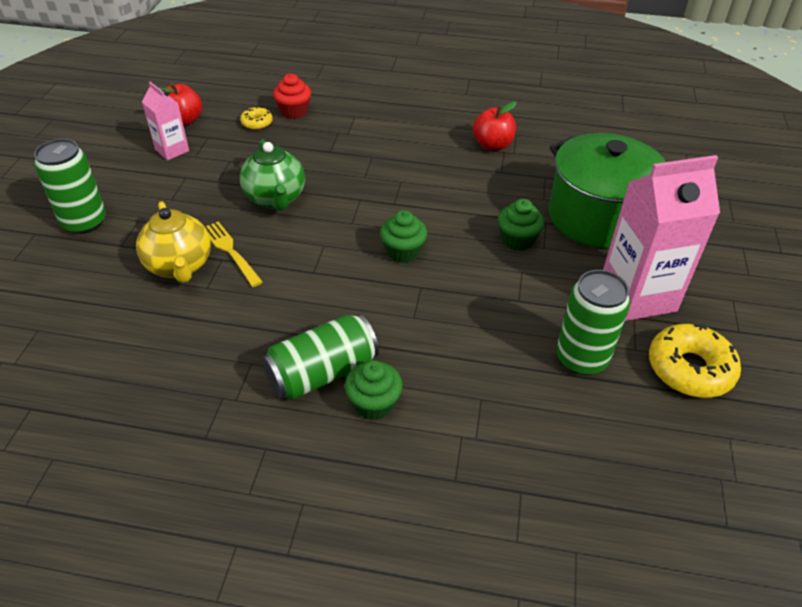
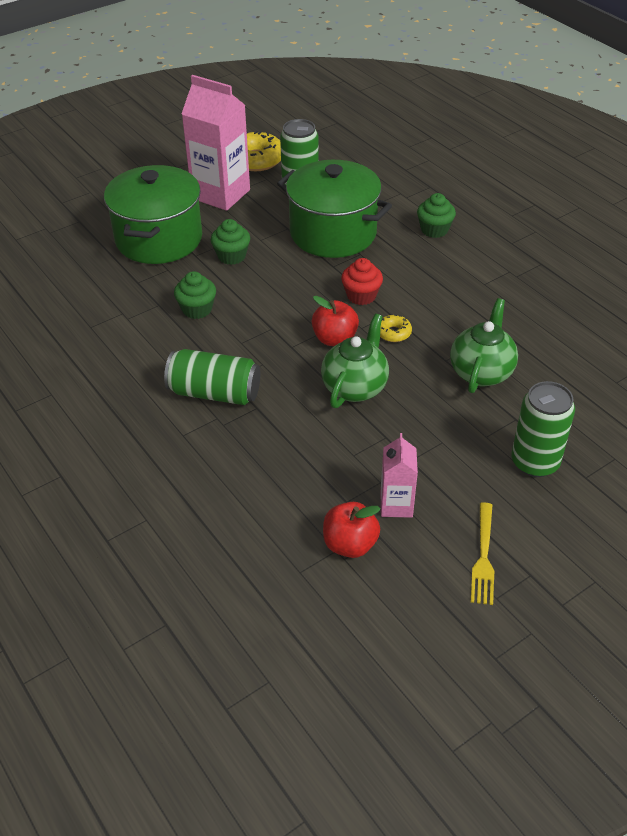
camera: 135 degrees left, 0 degrees up
yellow teapot [136,201,211,283] -> green teapot [450,298,518,393]
yellow fork [206,222,263,287] -> yellow fork moved to [471,502,494,605]
yellow donut [240,106,273,130] -> yellow donut moved to [380,314,412,342]
green can [262,314,379,400] -> green can moved to [164,349,260,405]
red cupcake [273,74,311,119] -> red cupcake moved to [341,258,383,305]
green cupcake [380,210,427,263] -> green cupcake moved to [174,271,216,319]
red apple [473,101,517,151] -> red apple moved to [312,296,359,346]
none -> green pot [277,160,392,258]

